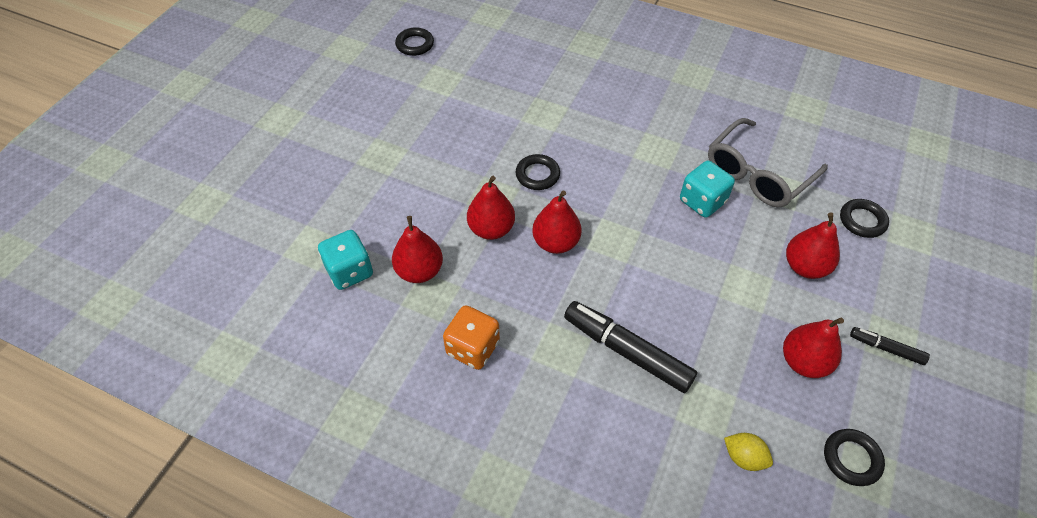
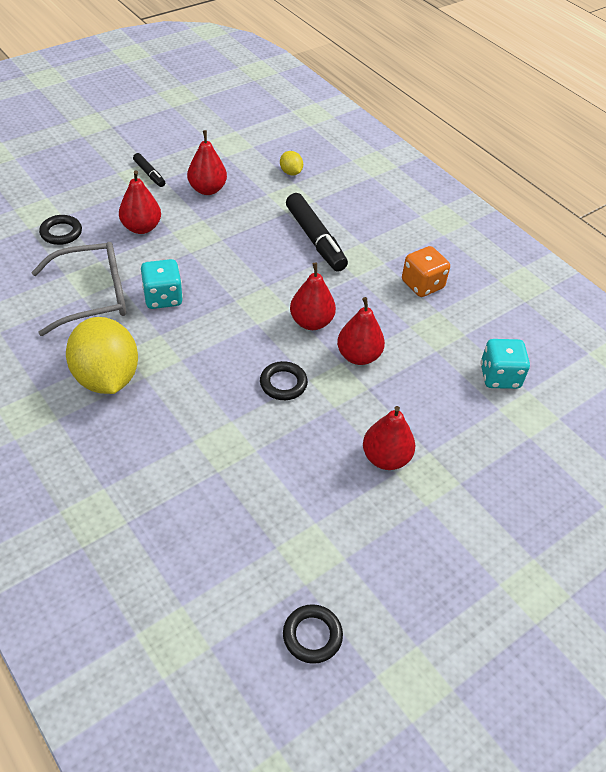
camera: 155 degrees left, 5 degrees down
red pear [392,216,443,283] -> red pear moved to [363,406,415,470]
black ring [824,429,885,486] -> none
none -> yellow lemon [66,317,138,394]

